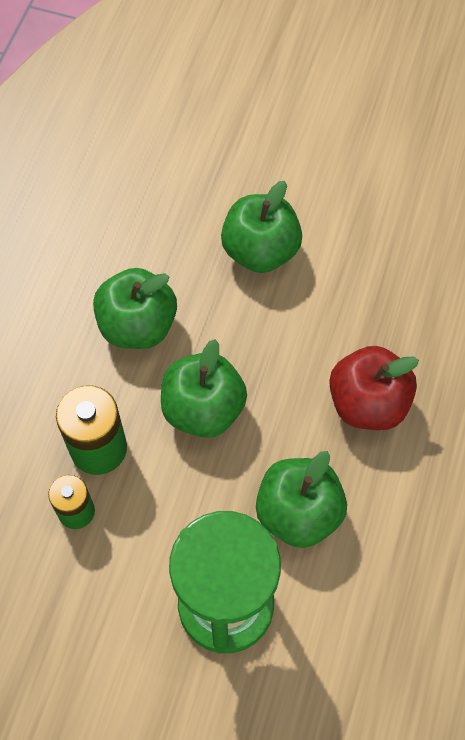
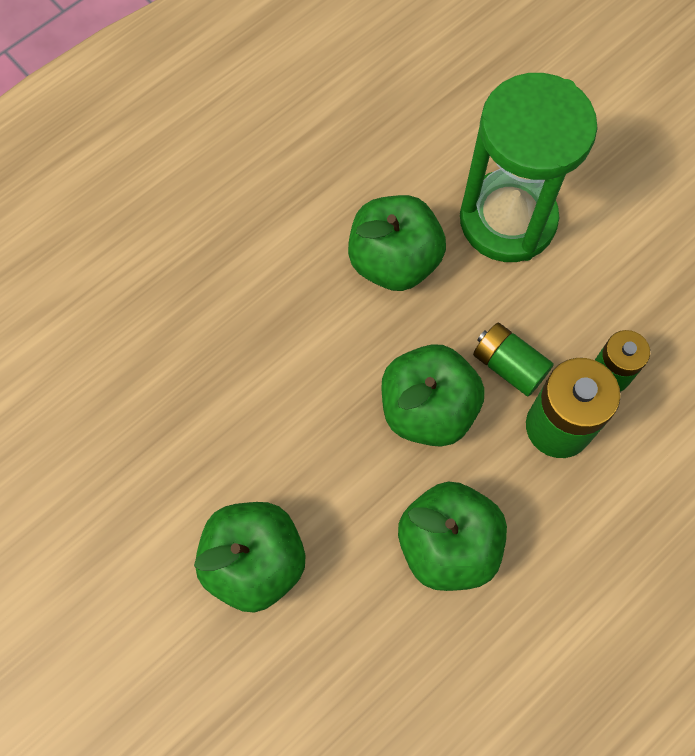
camera: 150 degrees left, 5 degrees up
red apple [329,346,419,430] -> none
none -> green battery [473,323,554,396]

